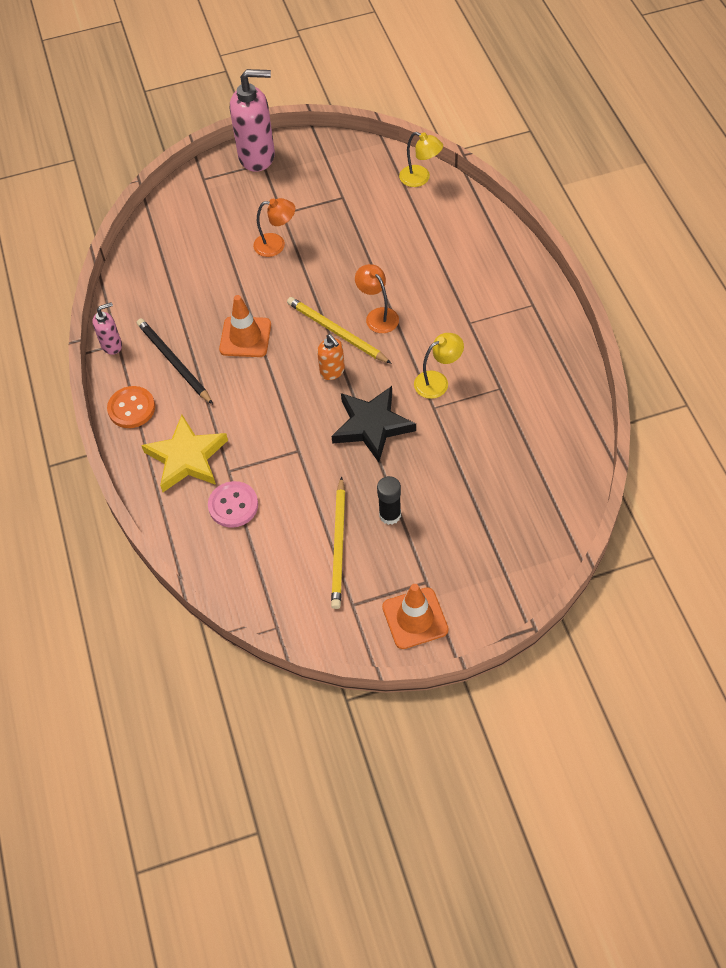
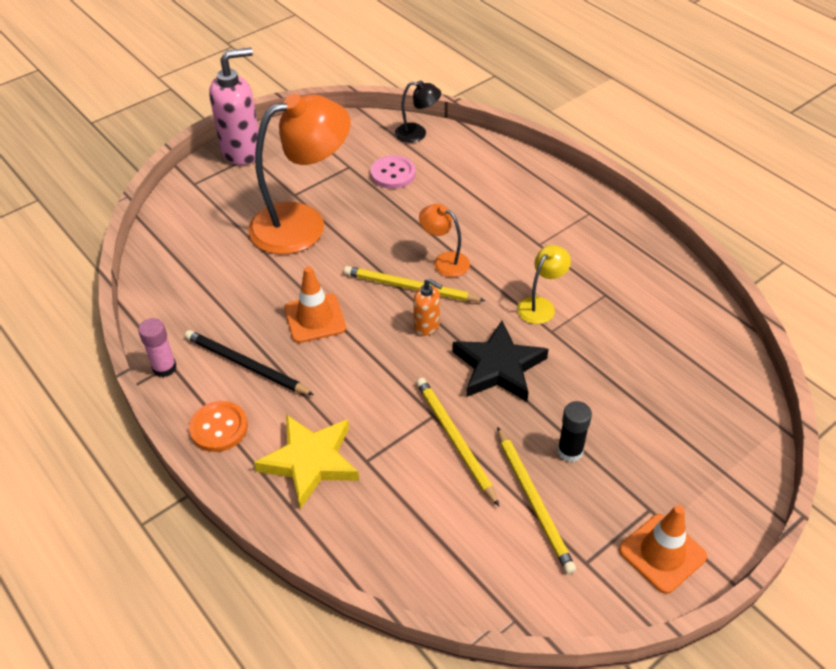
camera: 25 degrees left, 10 degrees down
pink soap dispenser [92,302,122,355] -> pink glue stick [138,318,177,377]
pink button [208,481,258,528] -> pink button moved to [370,155,416,189]
orange lamp [253,198,295,257] -> orange lamp [248,94,351,254], size x2.19
yellow lamp [399,132,443,187] -> black lamp [395,80,441,143]
none -> yellow pencil [416,378,499,506]

